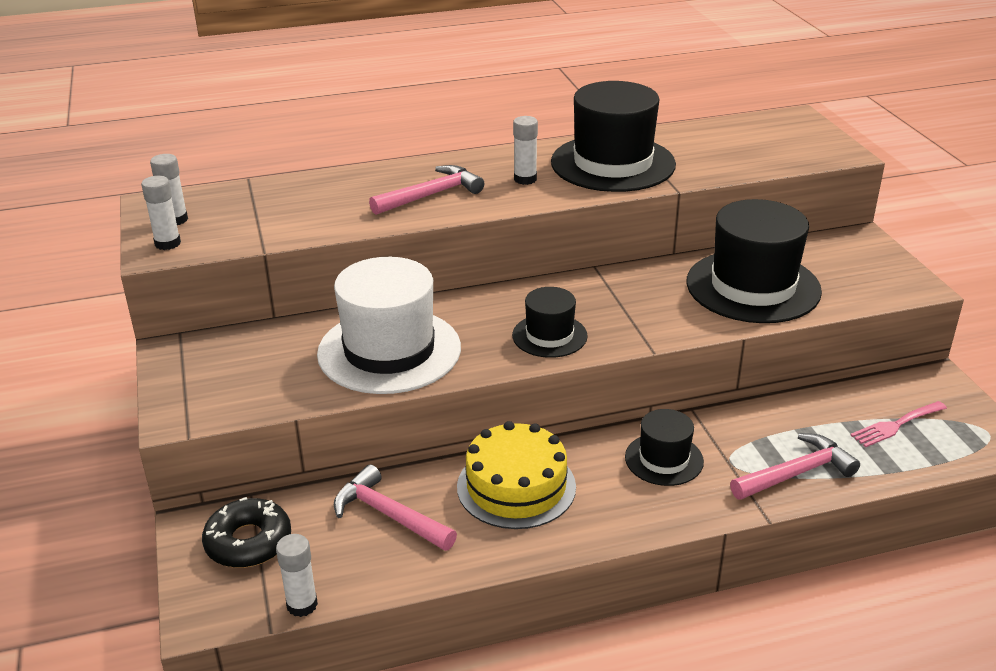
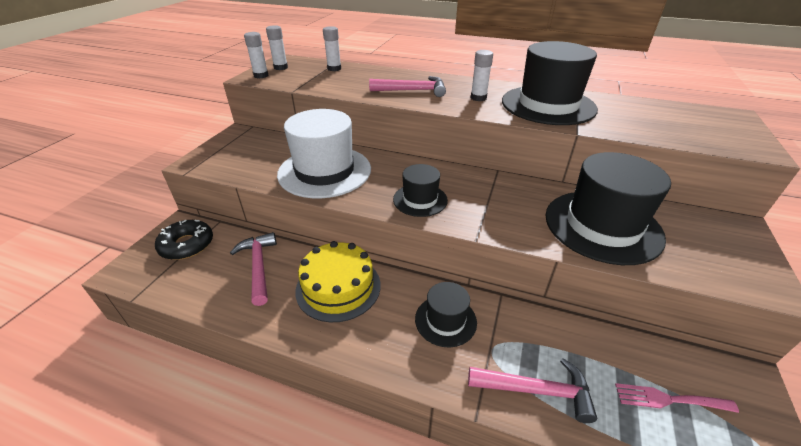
camera: 35 degrees right, 5 degrees up
white glue stick [276,534,318,617] -> white glue stick moved to [323,26,341,71]

